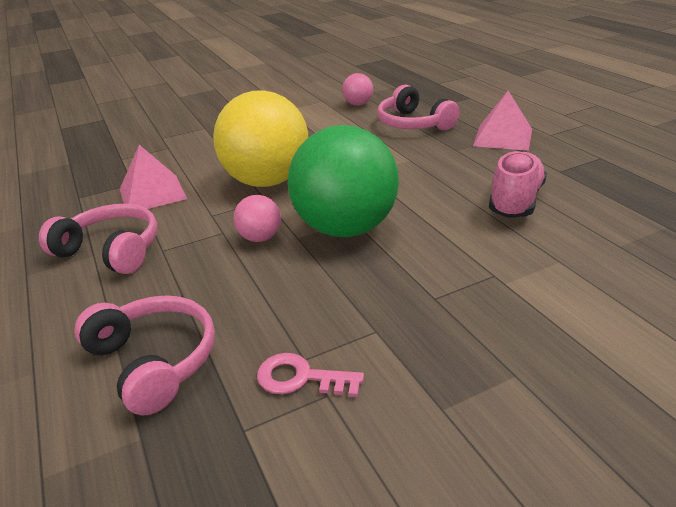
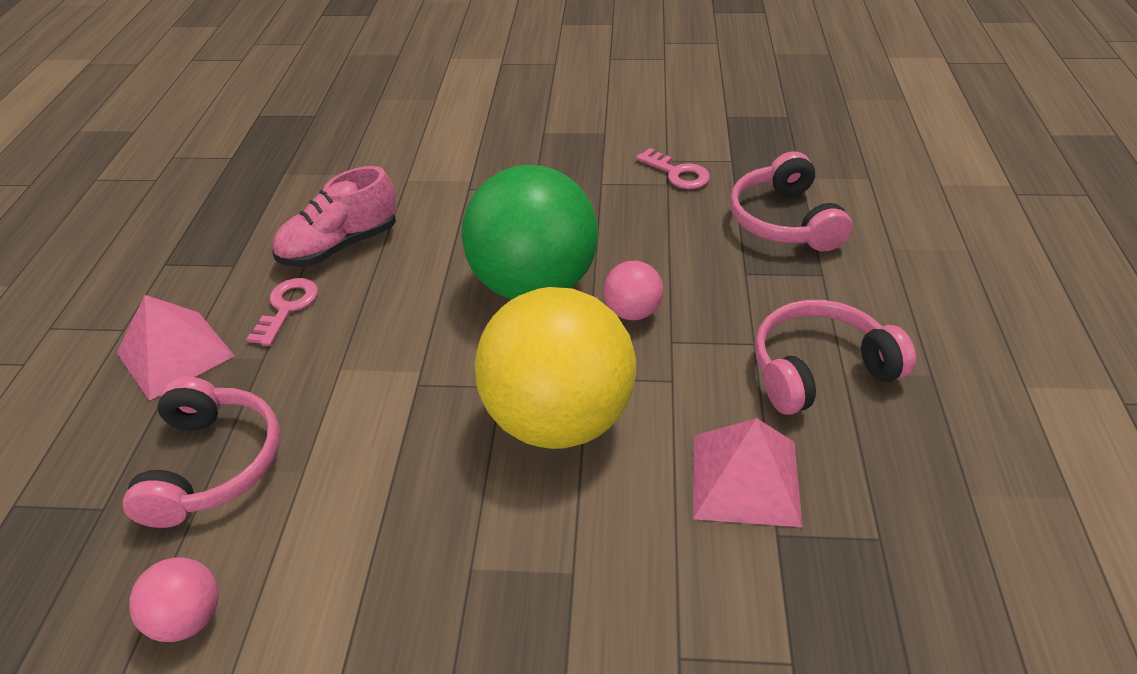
camera: 150 degrees left, 10 degrees up
pink headphones [39,204,158,274] -> pink headphones turned 105 degrees clockwise [754,300,916,415]
none -> pink key [246,278,318,346]

